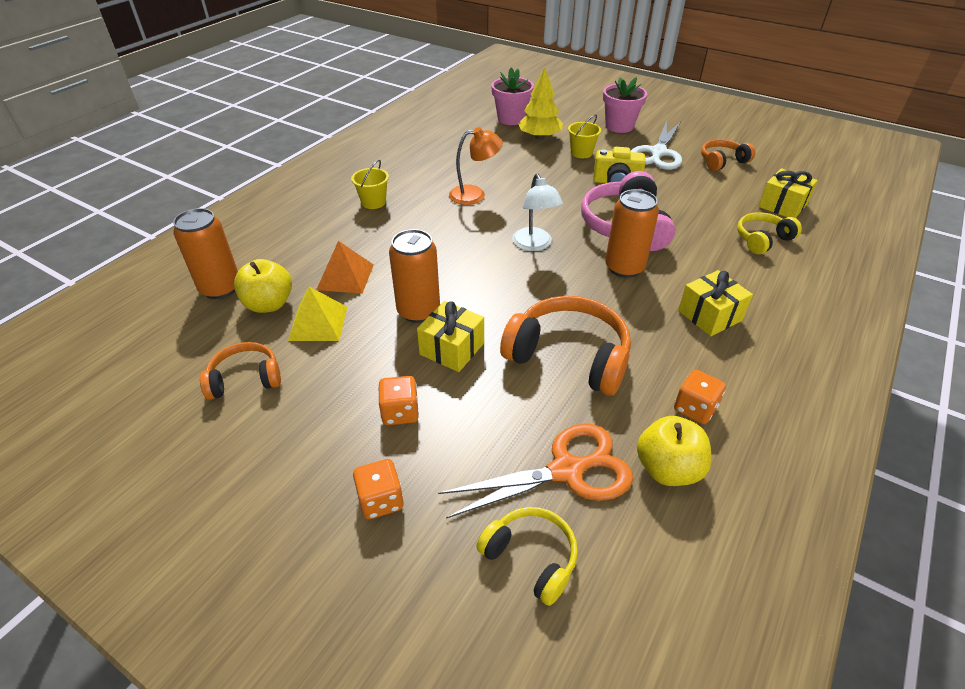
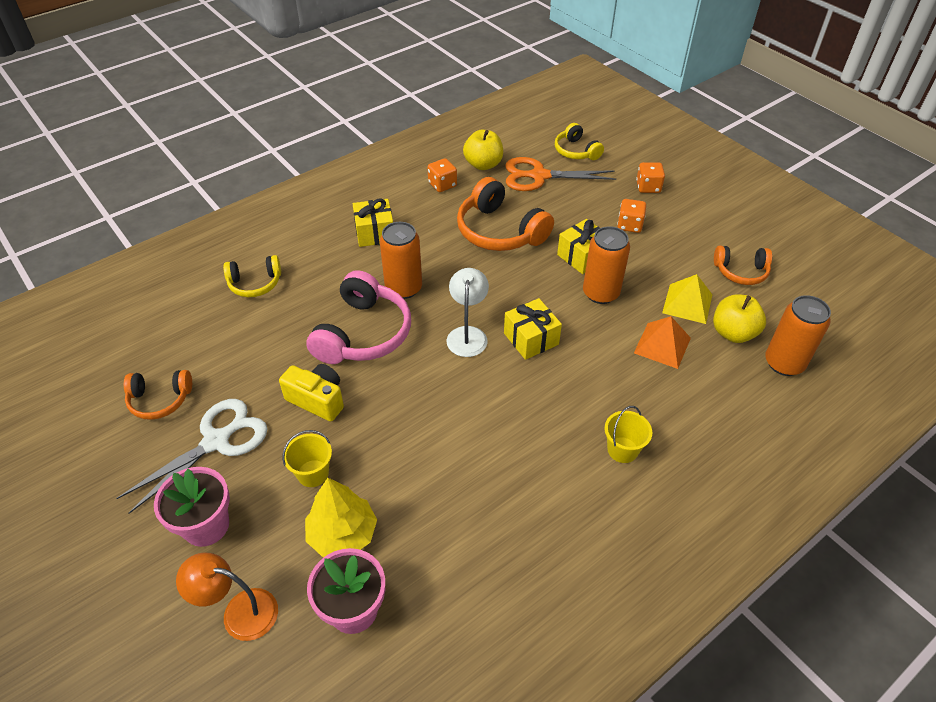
camera: 160 degrees left, 5 degrees up
orange lamp [449,127,503,205] -> orange lamp moved to [176,553,278,641]
yellow gift [758,168,818,218] -> yellow gift moved to [504,298,562,360]

